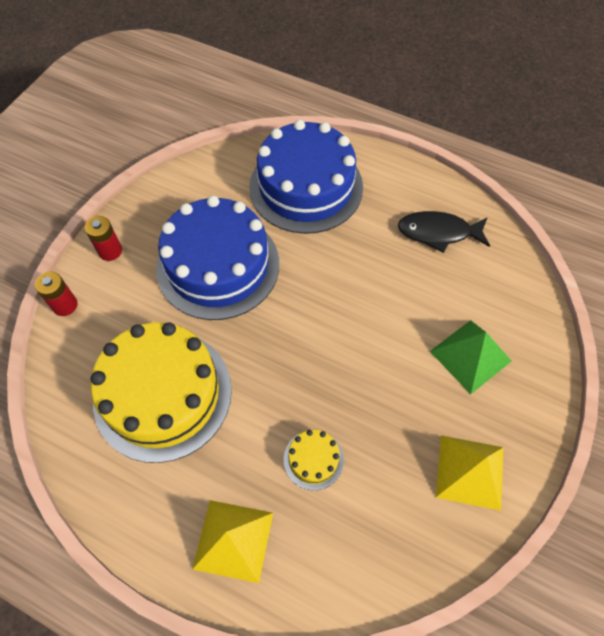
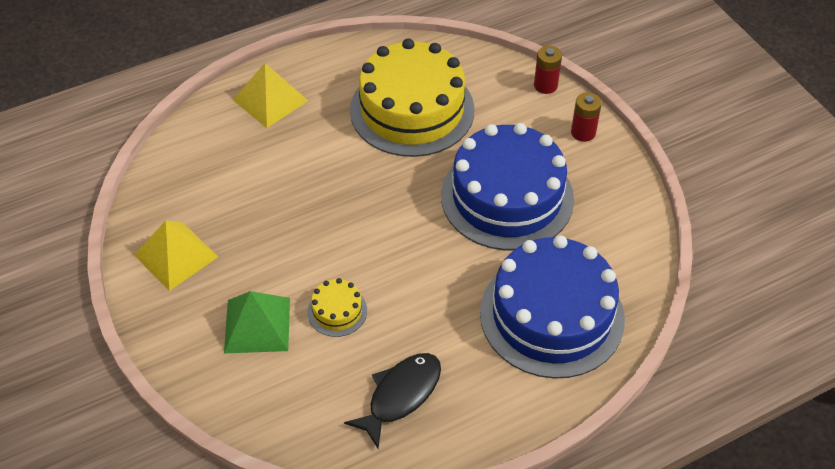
camera: 125 degrees right, 10 degrees down
yellow cake [284,429,344,490] -> yellow cake moved to [307,278,367,337]

